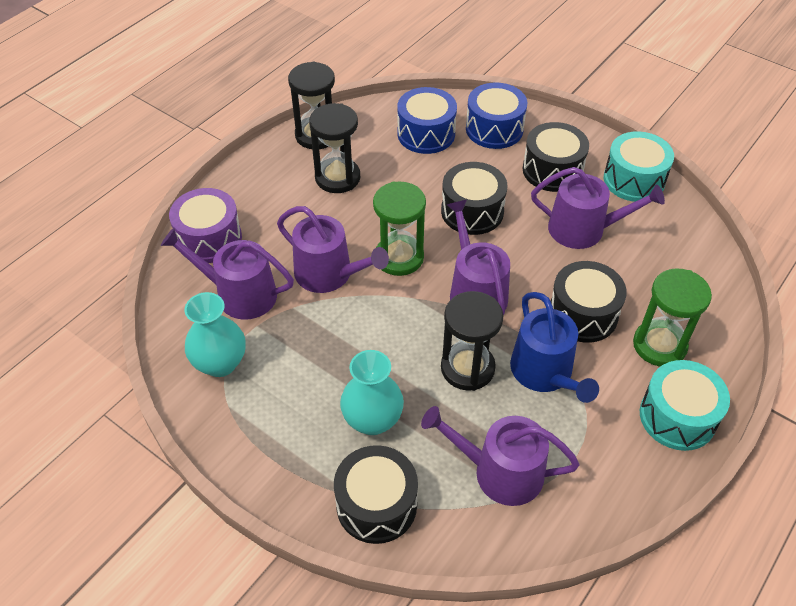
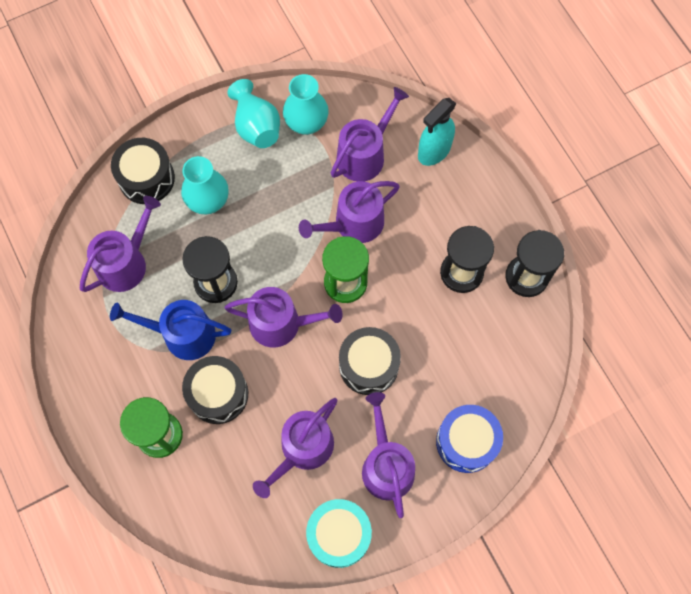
camera: 115 degrees right, 20 degrees up
purple drum [169,188,242,263] -> turquoise spray bottle [418,98,456,166]
blue drum [397,87,457,154] -> none
black drum [523,122,589,192] -> purple watering can [362,392,415,518]
turquoise drum [640,360,730,451] -> none
none -> turquoise vase [227,79,280,148]

